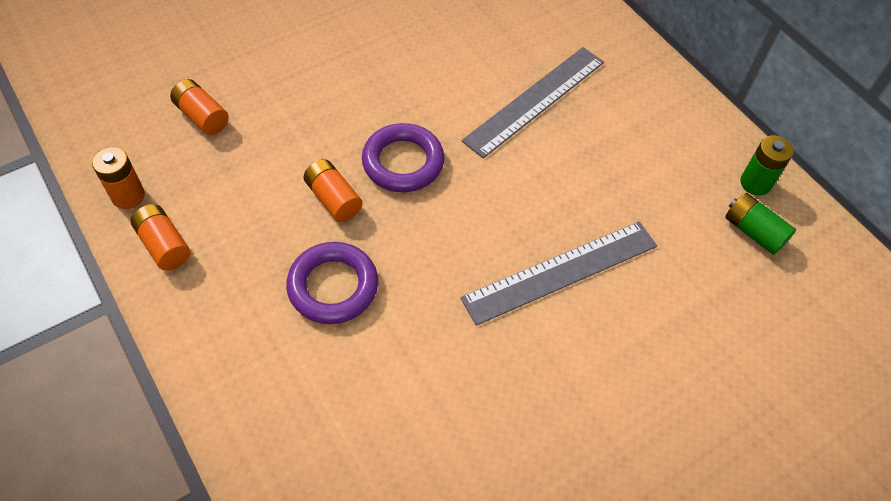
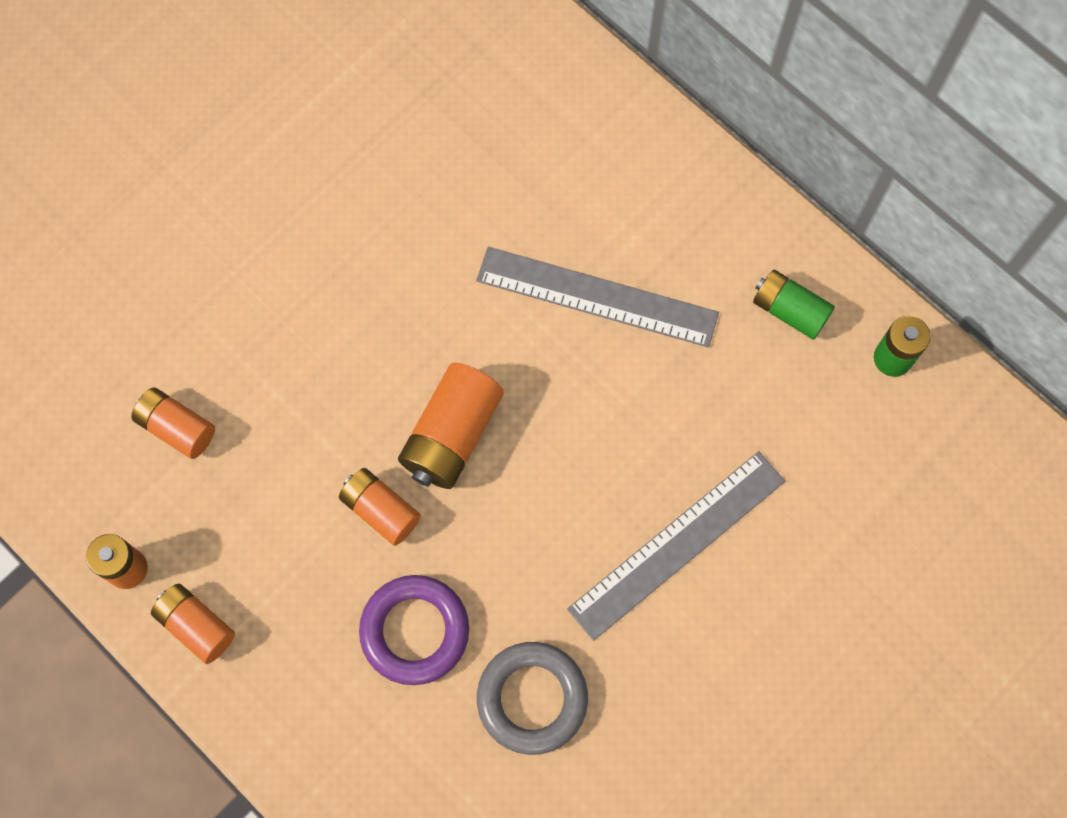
camera: 10 degrees left, 15 degrees up
purple ring [362,123,445,192] -> orange battery [398,362,504,489]
grey ruler [462,47,604,158] -> grey ruler turned 75 degrees clockwise [476,247,719,347]
green battery [725,193,796,255] -> green battery moved to [753,270,835,340]
none -> grey ring [477,642,588,755]

